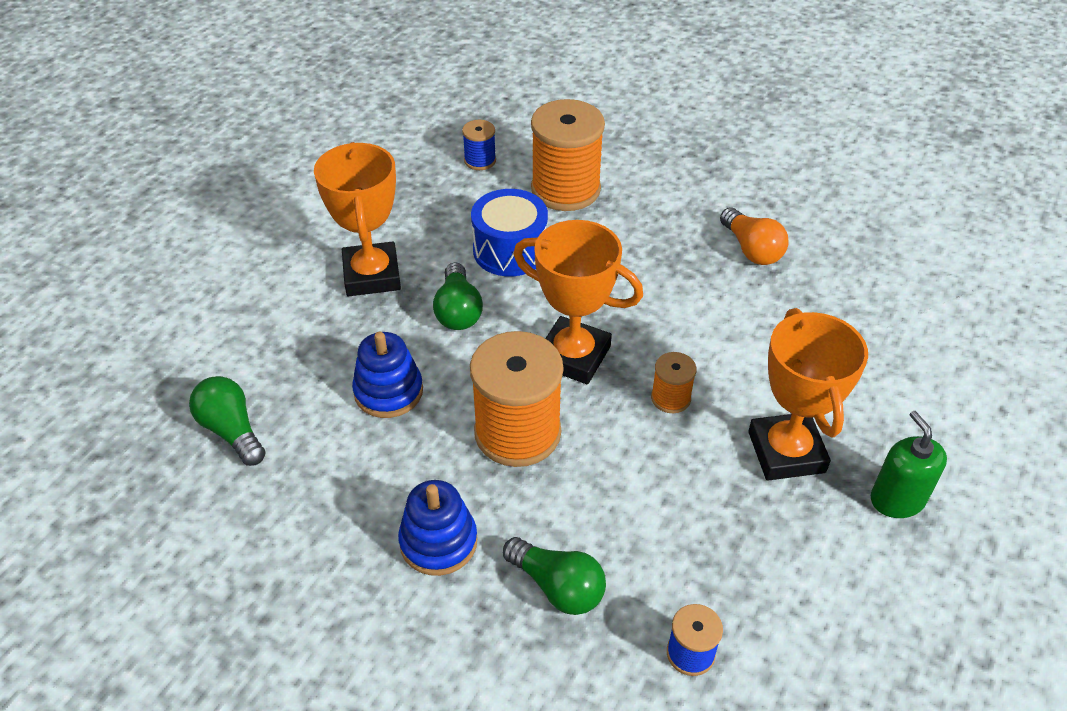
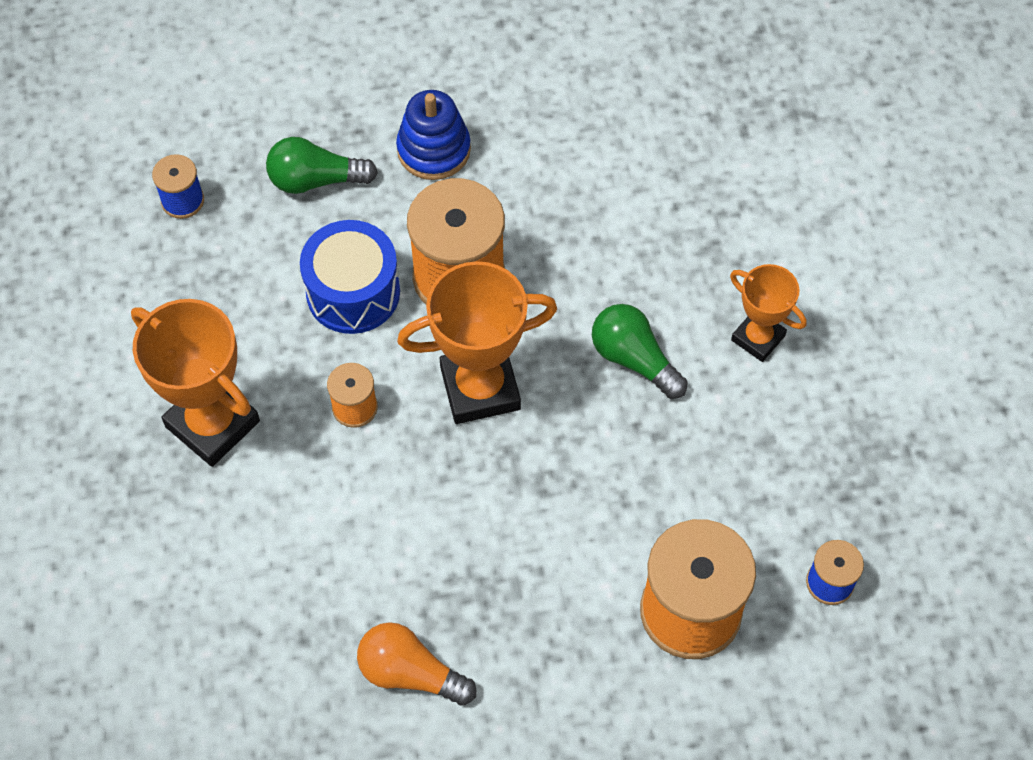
camera: 140 degrees right, 15 degrees up
green light bulb [189,376,265,466] -> none
orange trophy [314,142,401,296] -> orange trophy [730,264,806,362], size x0.59
blue stacking toy [352,332,423,418] -> none
blue drum [471,189,548,276] -> blue drum moved to [300,220,400,334]
green soap dispenser [871,411,947,518] -> none

